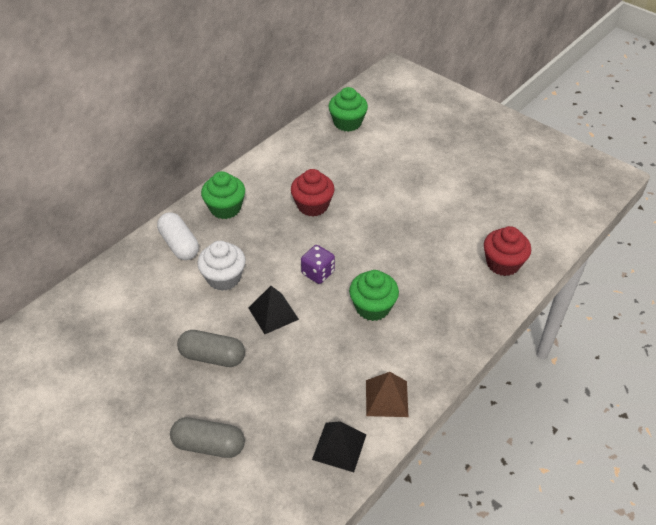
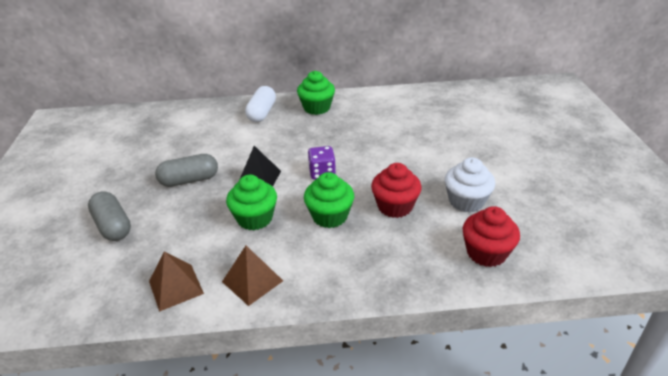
camera: 45 degrees right, 10 degrees down
grey capsule [177,330,245,367] -> grey capsule turned 75 degrees counterclockwise [155,154,218,187]
white cupcake [197,241,245,291] -> white cupcake moved to [445,157,495,213]
red cupcake [291,169,335,217] -> red cupcake moved to [371,163,422,218]
black pyramid [312,421,366,472] -> brown pyramid [149,251,204,312]
green cupcake [329,87,368,132] -> green cupcake moved to [226,175,277,231]

